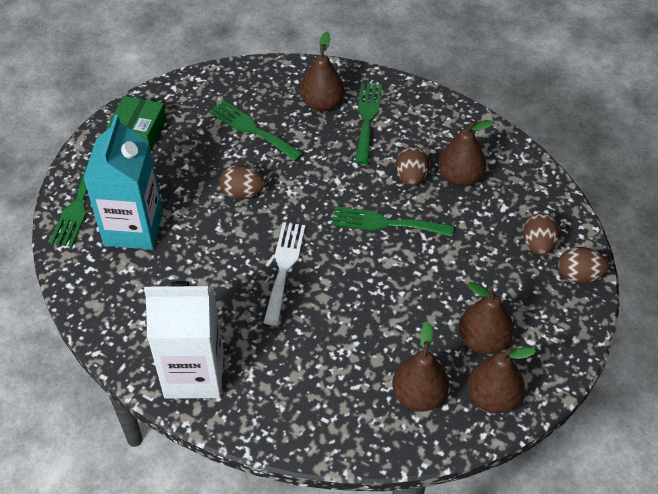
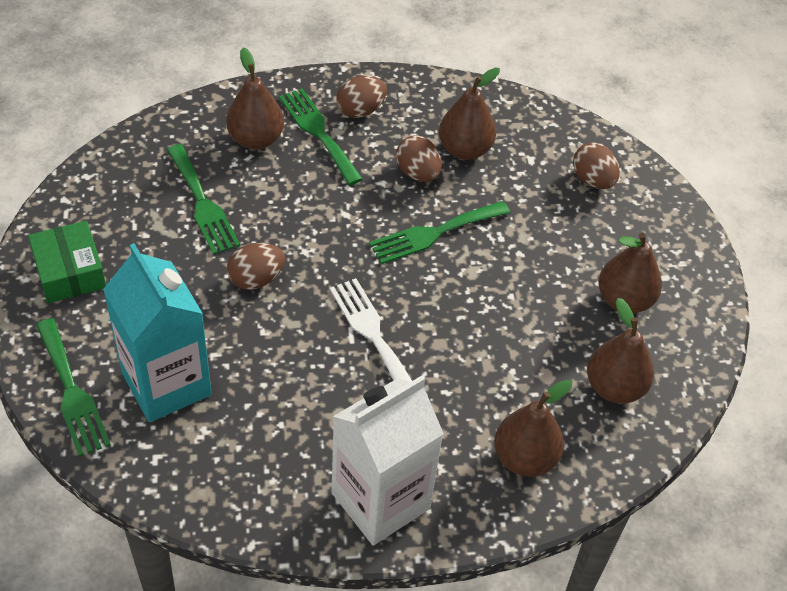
camera: 40 degrees left, 0 degrees up
green fork [209,100,303,161] -> green fork turned 120 degrees counterclockwise [167,144,240,255]
brown pear [467,347,536,414] -> brown pear moved to [494,380,572,477]
brown egg [558,247,608,283] -> brown egg moved to [337,76,387,118]

